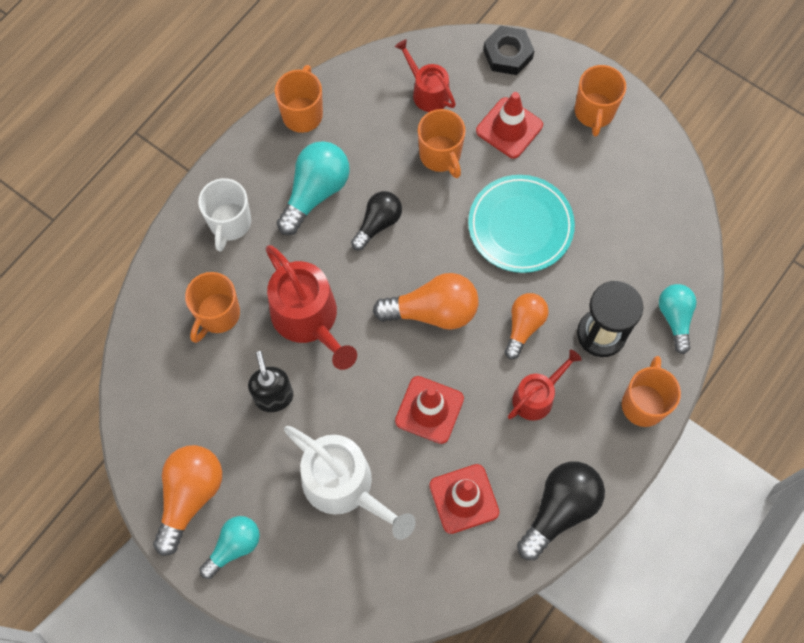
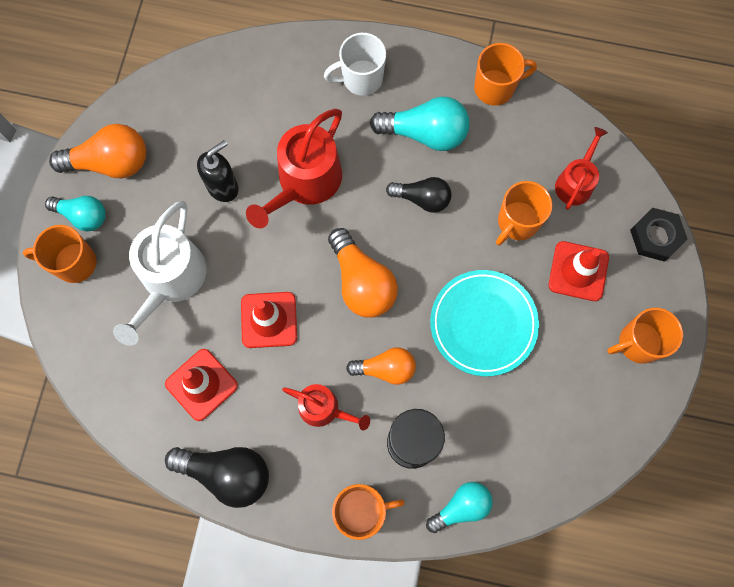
camera: 65 degrees right, 5 degrees up
orange mug [185,272,240,343] -> orange mug moved to [23,225,96,283]

